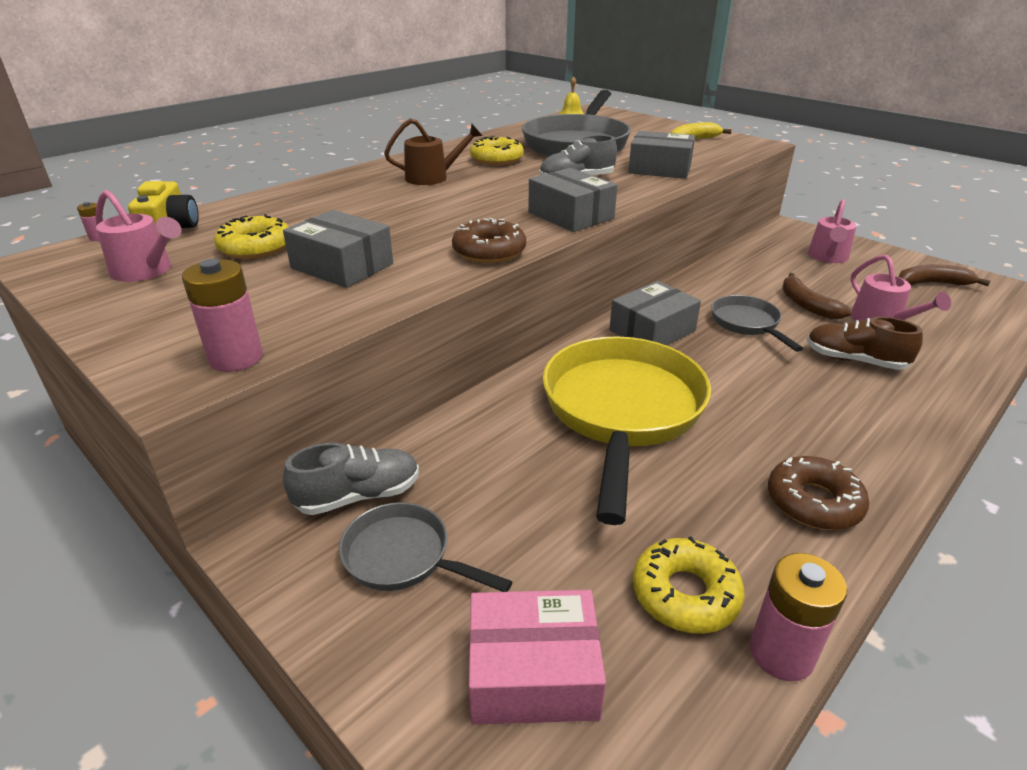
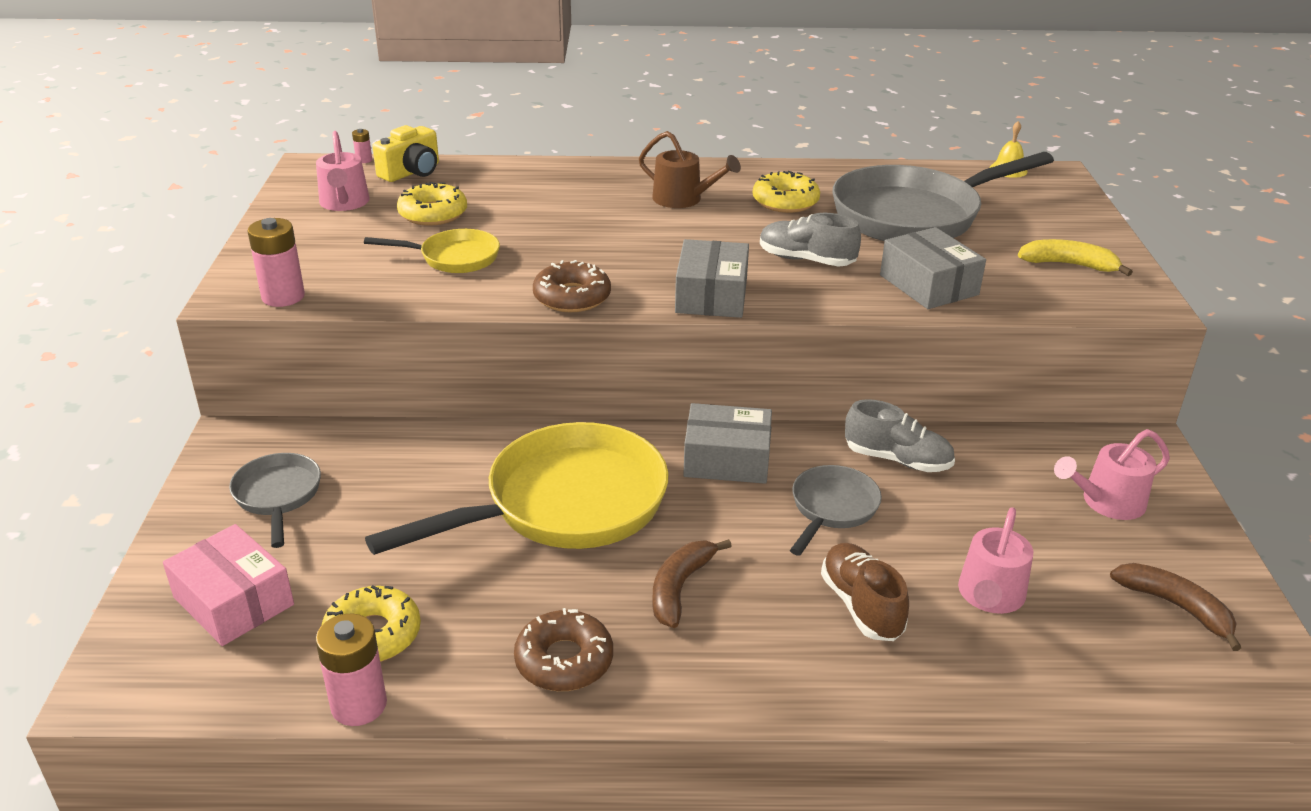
camera: 45 degrees right, 0 degrees up
grey box [283,210,393,288] -> yellow pan [364,229,500,273]
grey shoe [283,443,419,515] -> grey shoe moved to [845,399,955,472]
brown banana [782,273,852,319] -> brown banana moved to [652,539,732,628]

